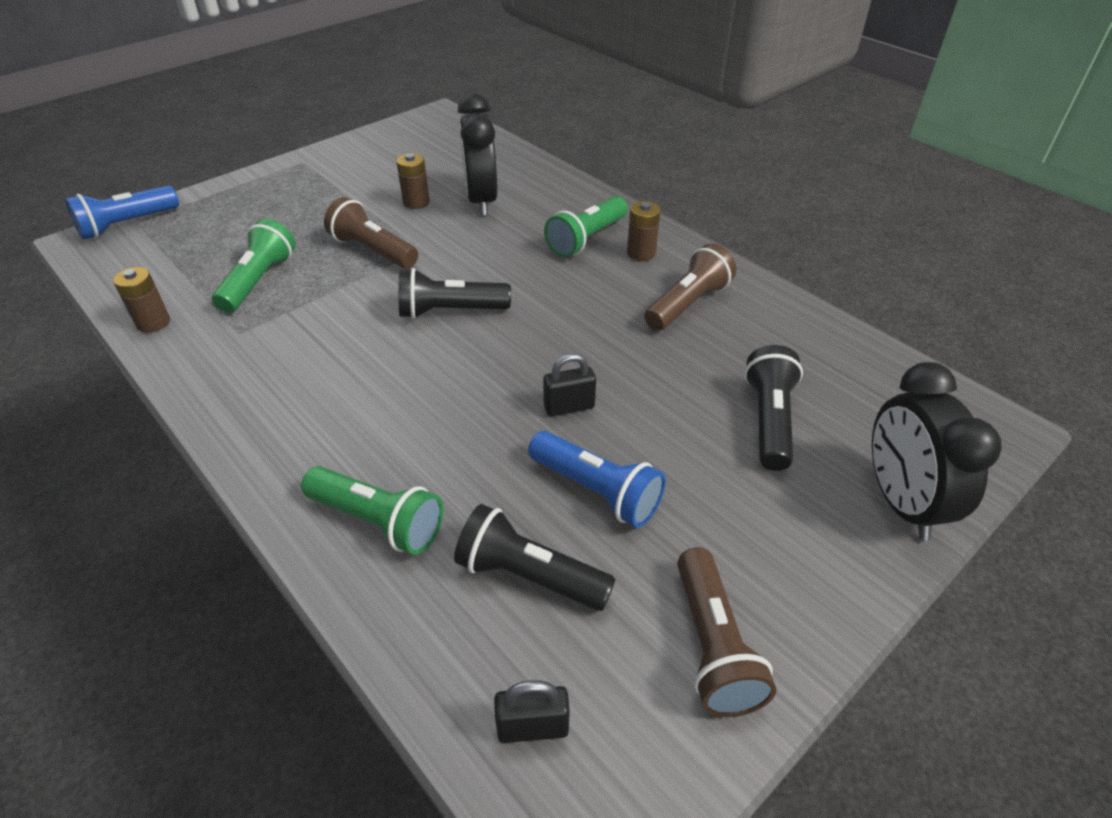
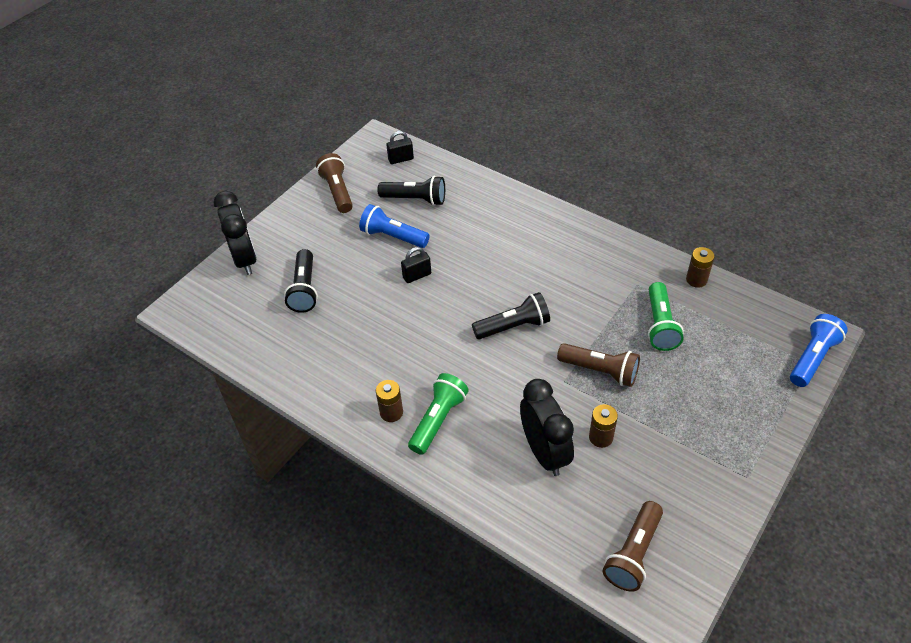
camera: 170 degrees right, 5 degrees up
green flashlight [301,466,443,555] -> none
brown flashlight [644,243,736,331] -> brown flashlight moved to [603,501,663,592]

